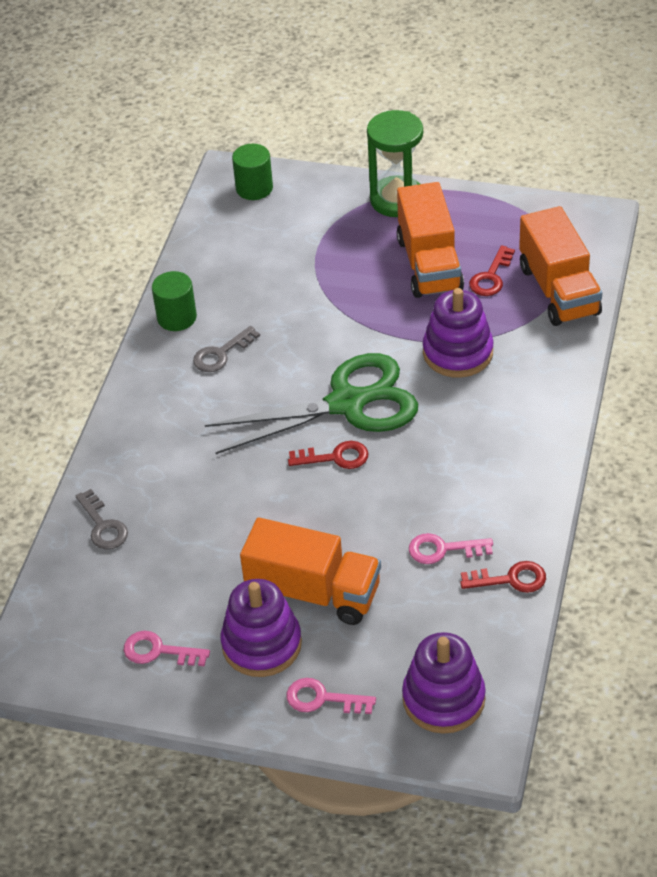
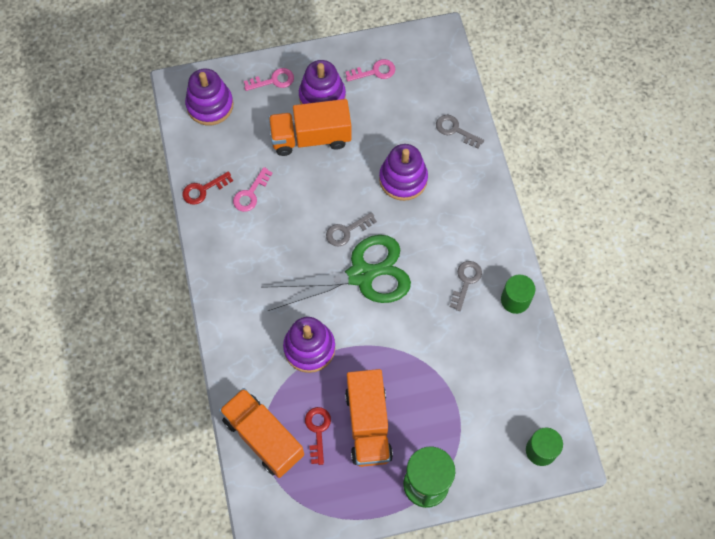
camera: 150 degrees right, 20 degrees up
green scissors [205,353,418,454] -> green scissors turned 150 degrees counterclockwise [261,235,411,311]
red key [288,441,368,469] -> grey key [326,212,377,246]
orange truck [397,182,464,298] -> orange truck turned 150 degrees counterclockwise [345,369,393,467]
pink key [409,533,493,564] -> pink key turned 150 degrees clockwise [233,167,273,212]
none -> purple stacking toy [379,144,428,201]

